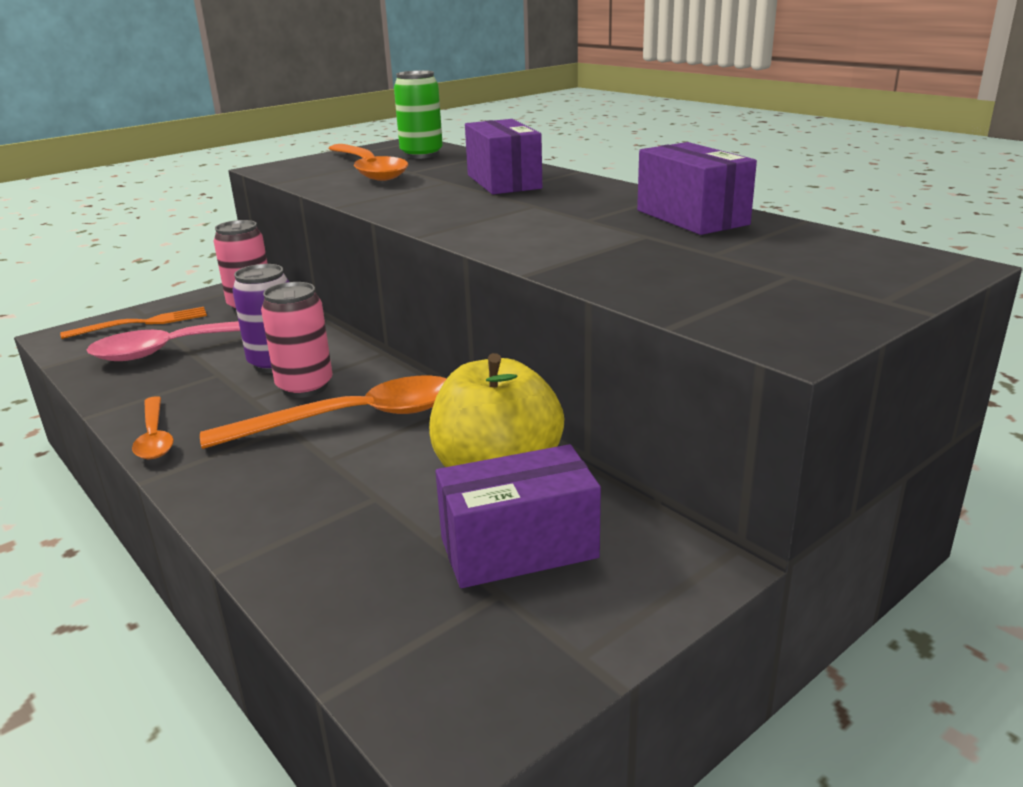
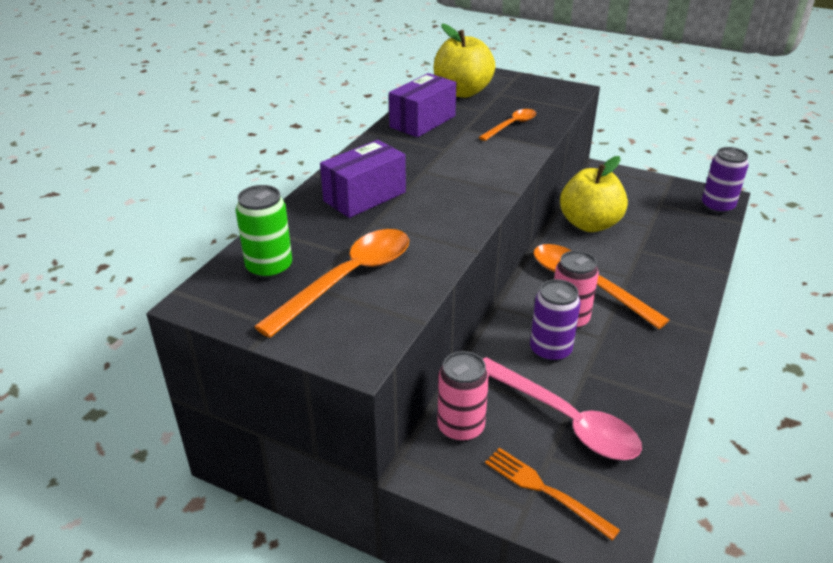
camera: 115 degrees left, 10 degrees up
orange spoon [132,396,174,459] -> orange spoon moved to [479,109,536,141]
purple box [435,444,601,588] -> none
none -> yellow apple [434,24,495,98]
none -> purple can [702,147,748,214]

